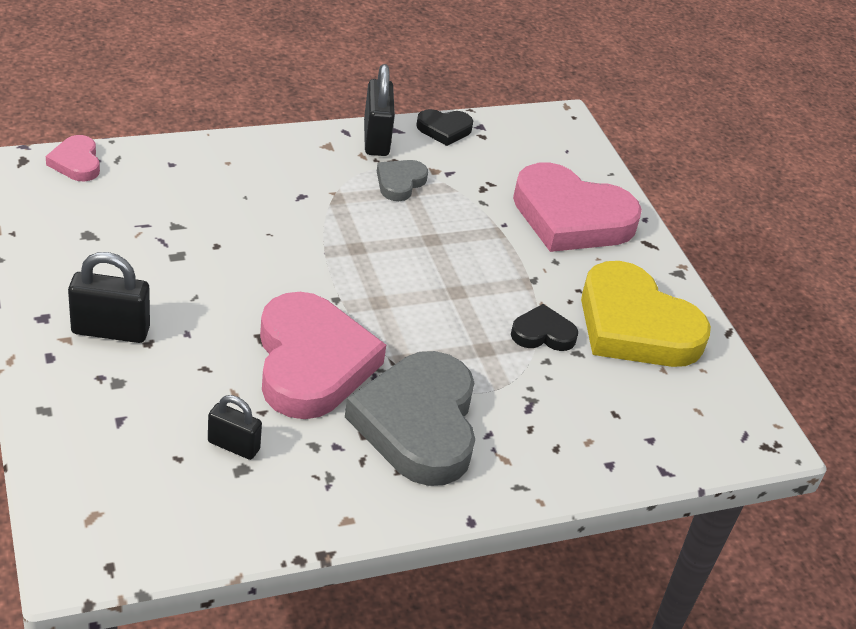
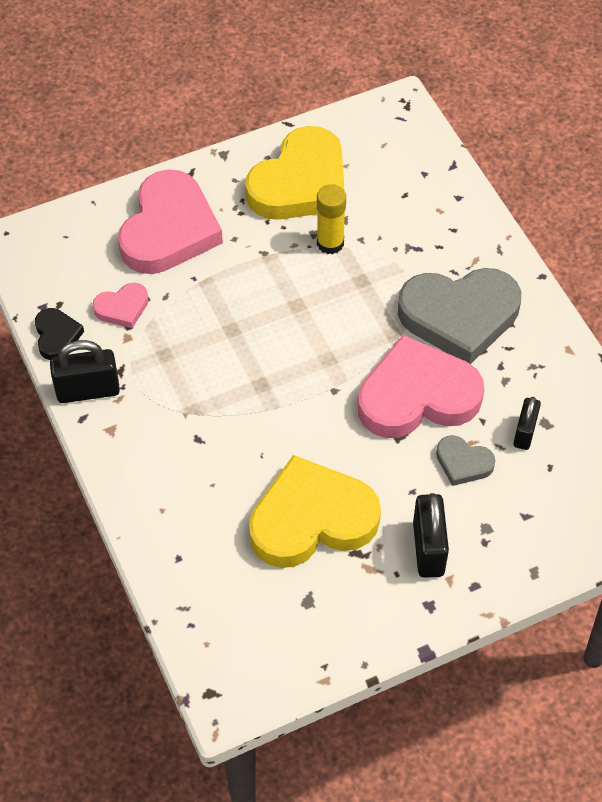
camera: 90 degrees left, 15 degrees up
pink heart [46,135,100,181] -> pink heart moved to [93,283,149,328]
grey heart [377,160,428,201] -> grey heart moved to [436,435,496,486]
black heart [511,304,578,351] -> yellow glue stick [317,184,346,254]
none -> yellow heart [249,455,381,568]

